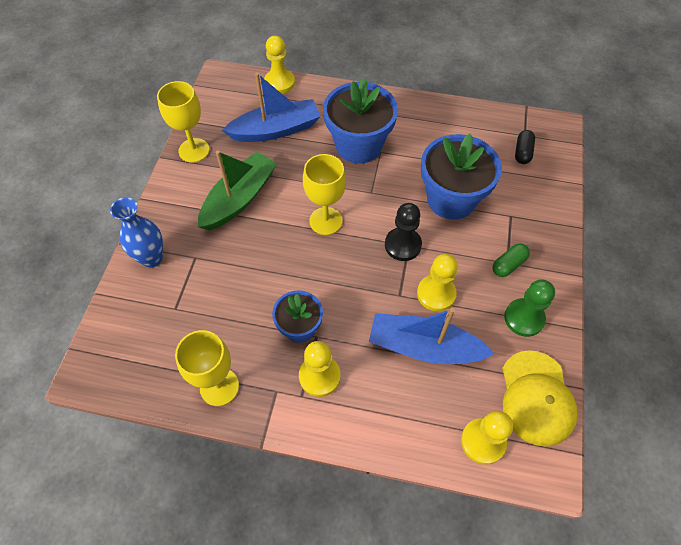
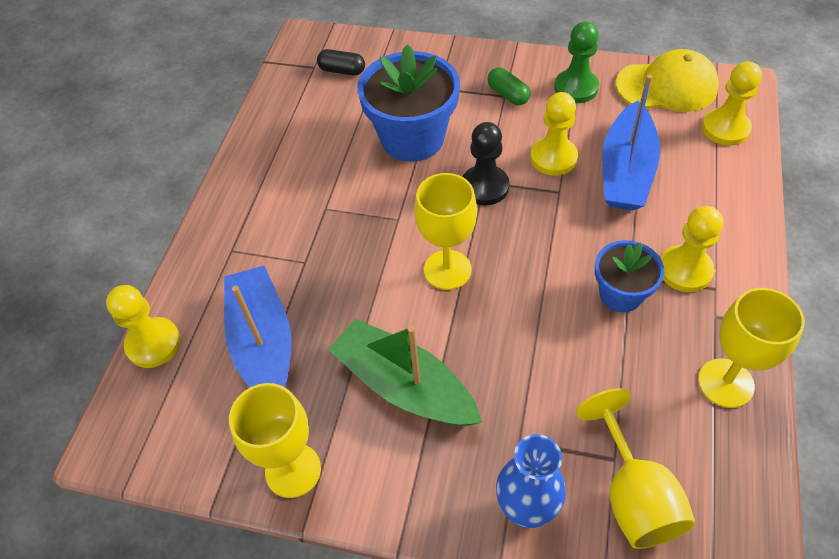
camera: 85 degrees left, 5 degrees down
blue flower pot [323,78,398,163] -> none
none -> yellow goblet [576,388,696,549]

